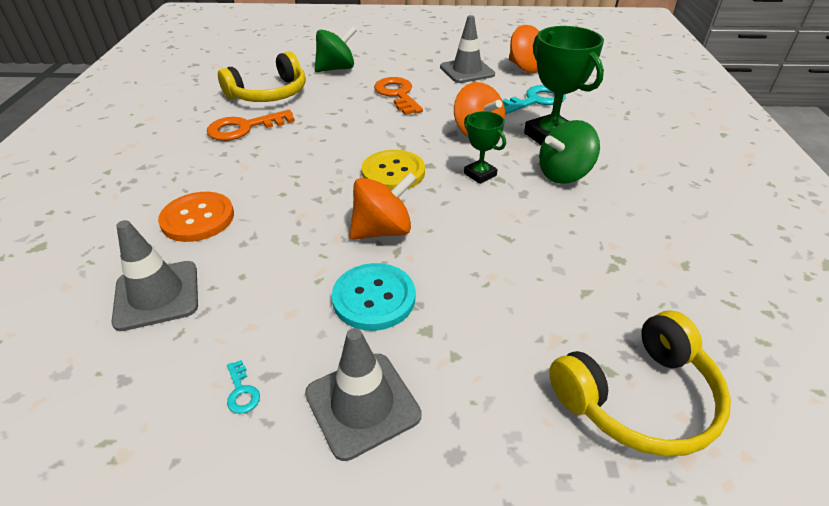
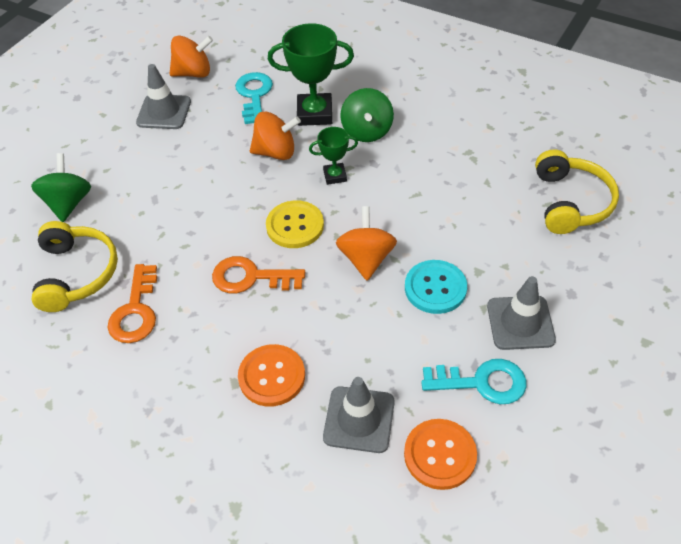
camera: 60 degrees left, 10 degrees up
turquoise key [227,360,260,414] -> turquoise key [421,359,527,404], size x2.33
orange key [374,77,423,115] -> orange key moved to [212,256,305,293]
none -> orange button [404,419,477,490]

